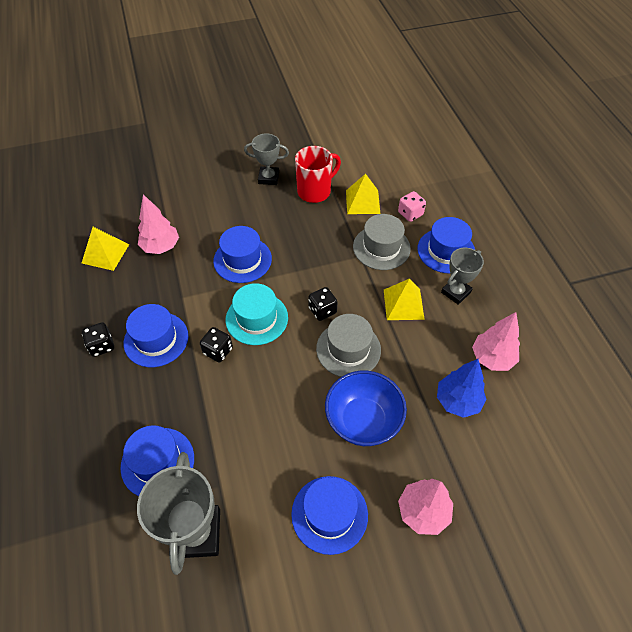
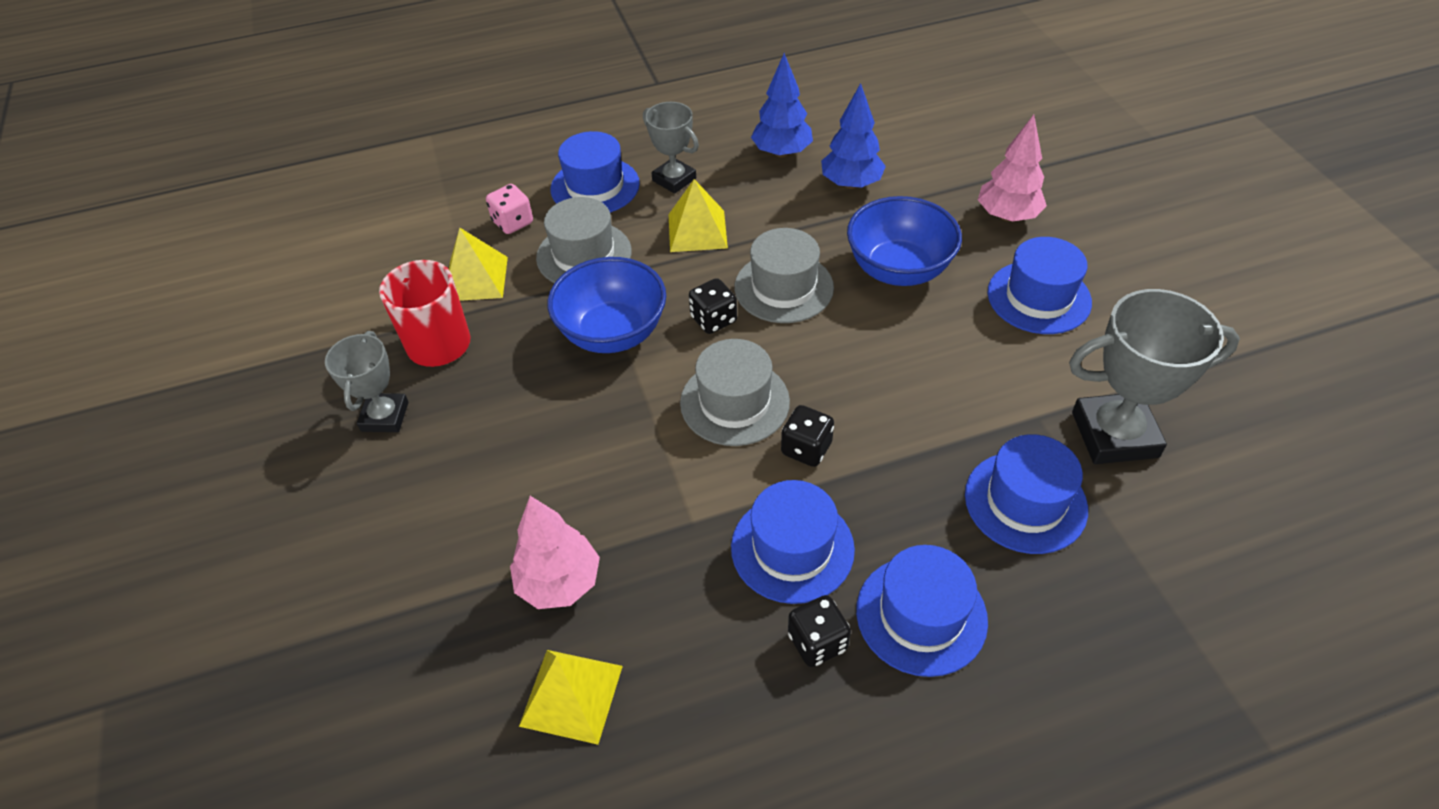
camera: 90 degrees left, 5 degrees down
blue hat [213,226,272,283] -> blue hat moved to [856,545,988,677]
turquoise hat [226,283,288,345] -> grey hat [680,339,790,446]
pink tree [472,312,520,371] -> blue tree [751,53,813,157]
none -> blue bowl [547,257,666,353]

